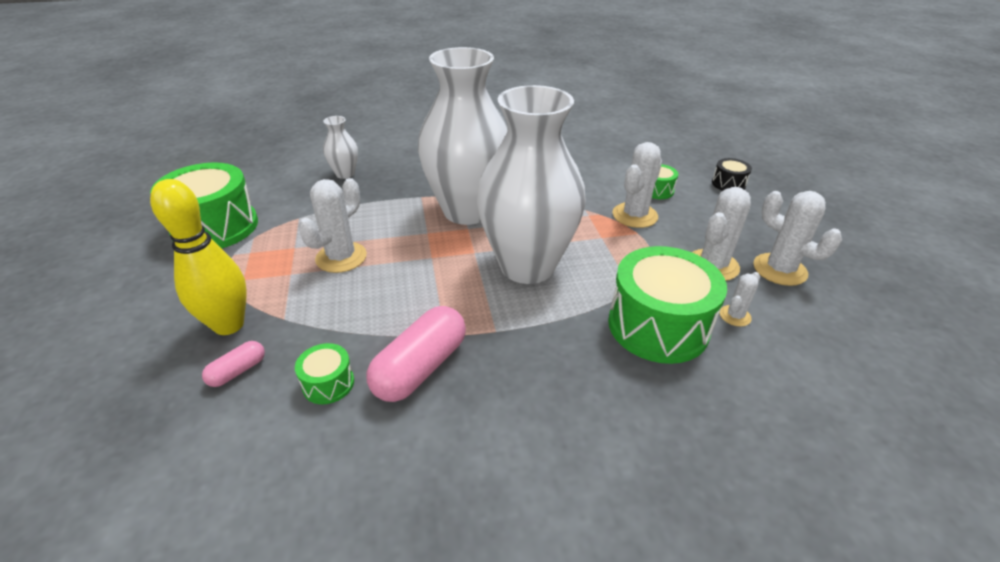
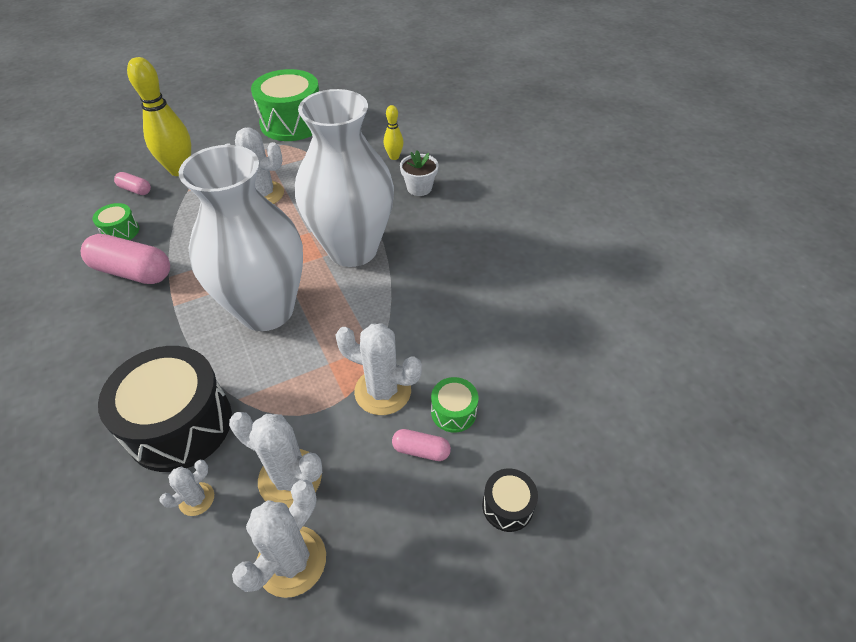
camera: 75 degrees right, 10 degrees up
white vase [323,116,358,179] -> yellow bowling pin [384,105,404,160]
green drum [608,246,727,364] -> black drum [98,346,232,472]
white cactus [720,272,760,327] -> white cactus turned 75 degrees counterclockwise [159,460,214,516]
none -> pink capsule [392,429,451,461]
none -> white flower pot [400,150,439,196]

